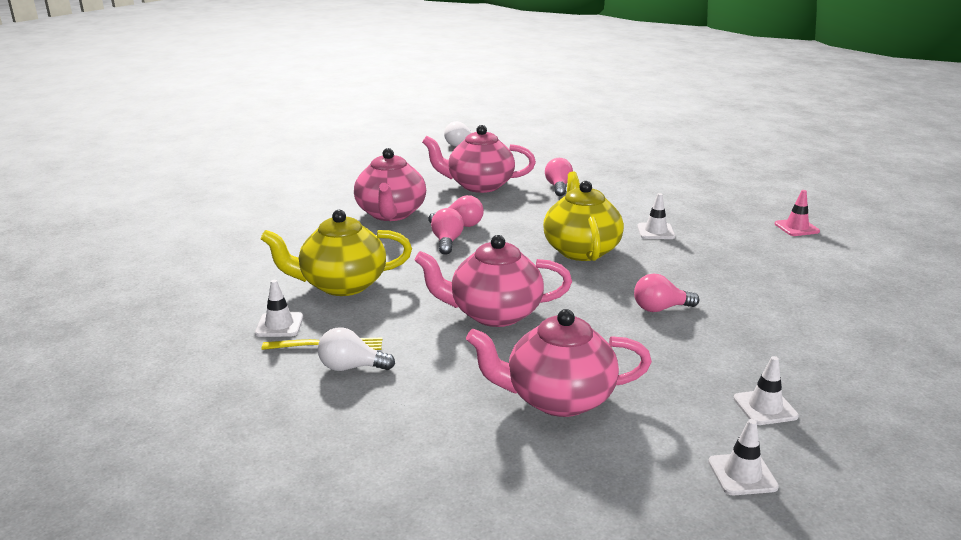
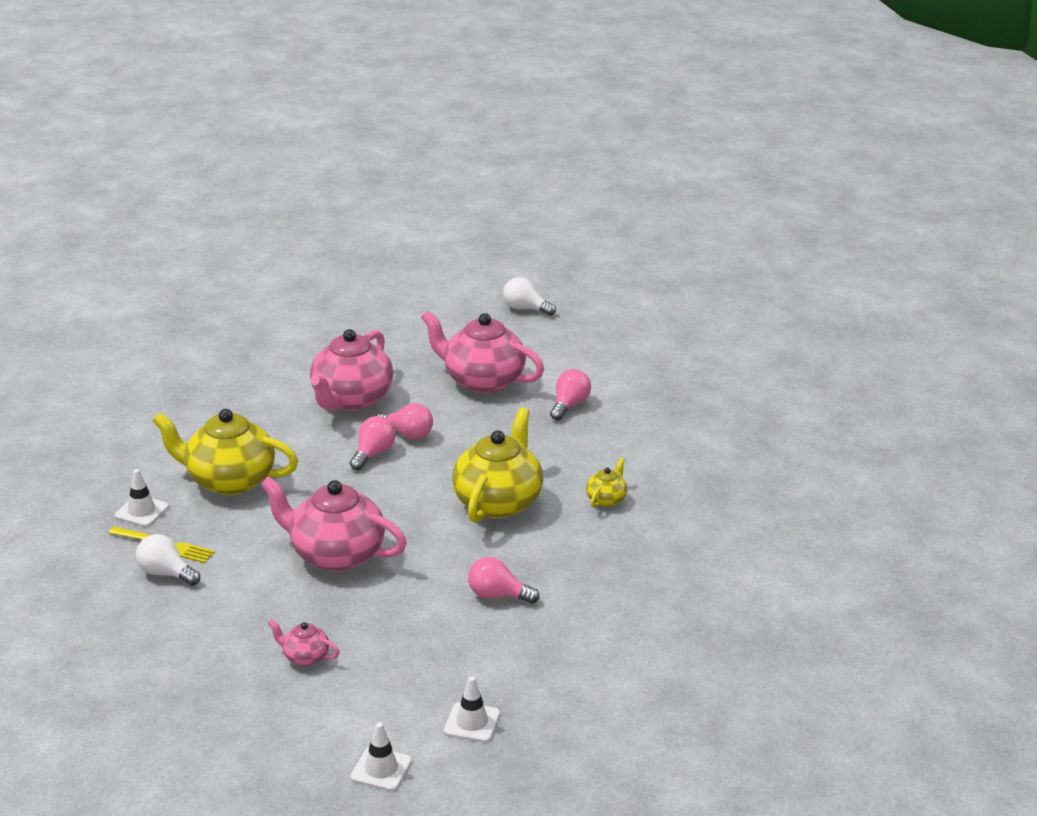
camera: 25 degrees right, 5 degrees up
pink teapot [466,309,652,417] -> pink teapot [268,619,340,666], size x0.46
white traffic cone [637,193,675,239] -> yellow teapot [586,458,627,508]
pink traffic cone [775,190,820,236] -> none

